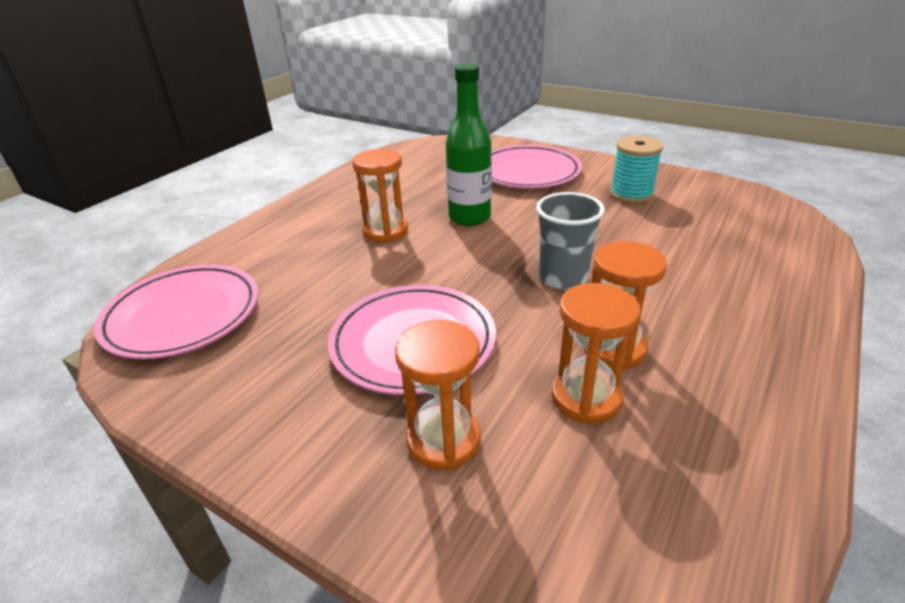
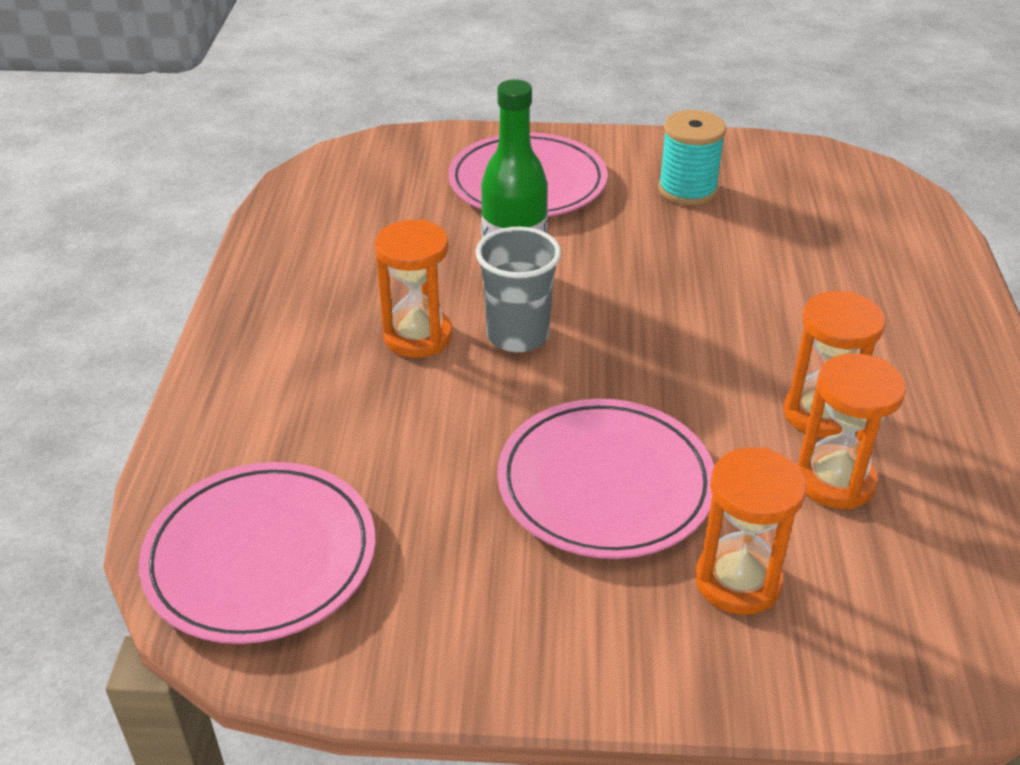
camera: 30 degrees left, 5 degrees up
grey cup [536,192,605,290] -> grey cup moved to [476,227,561,352]

